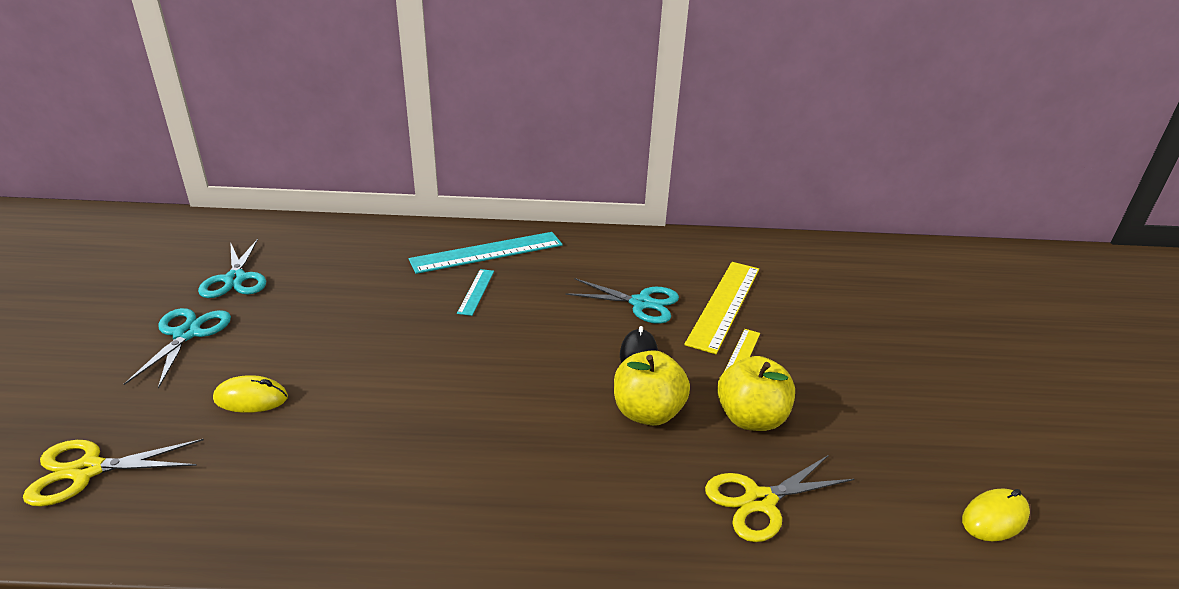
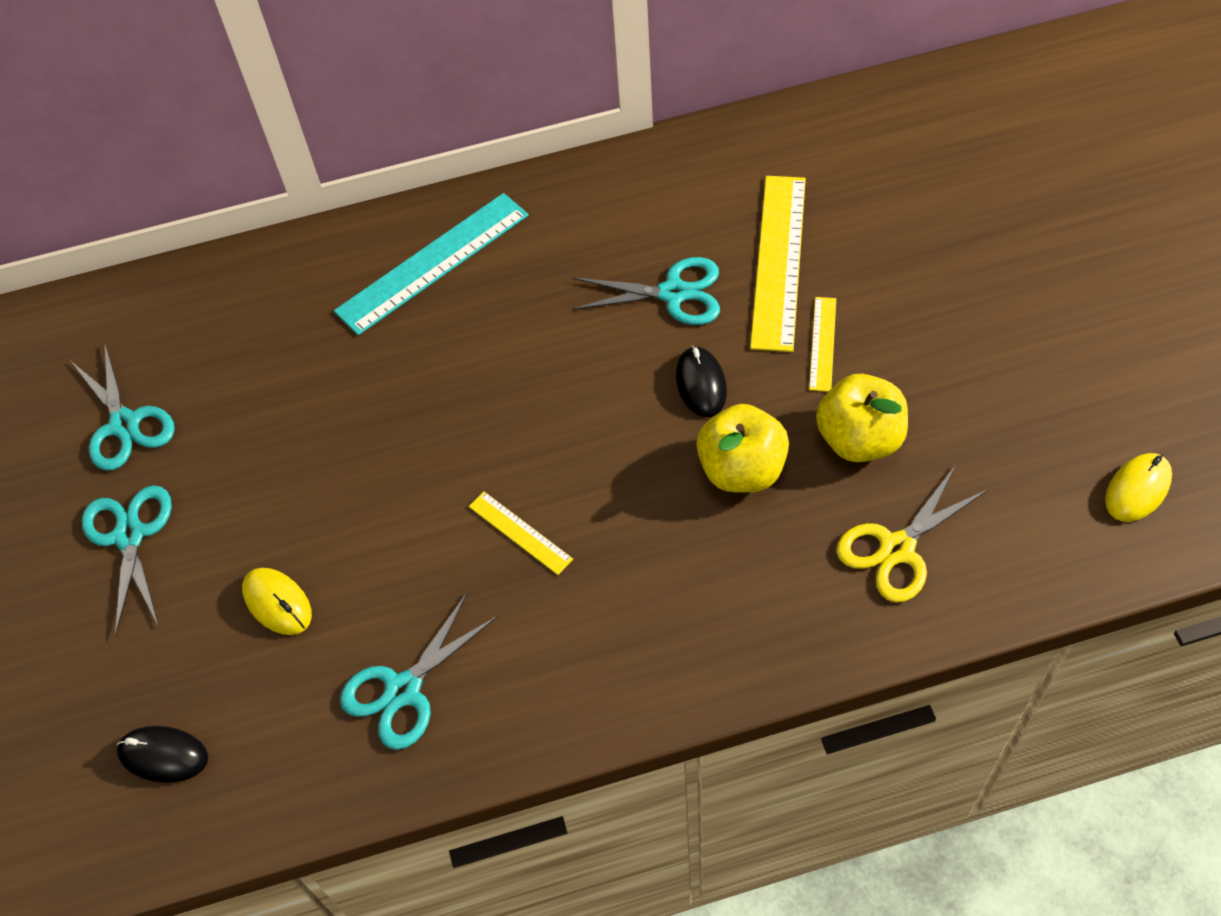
camera: 10 degrees left, 25 degrees up
yellow scissors [23,439,204,507] -> black mouse [117,726,208,783]
yellow mouse [213,375,288,413] -> yellow mouse turned 60 degrees clockwise [242,568,312,635]
turquoise ruler [457,269,494,316] -> none
none -> turquoise scissors [340,592,499,750]
none -> yellow ruler [469,491,573,575]

